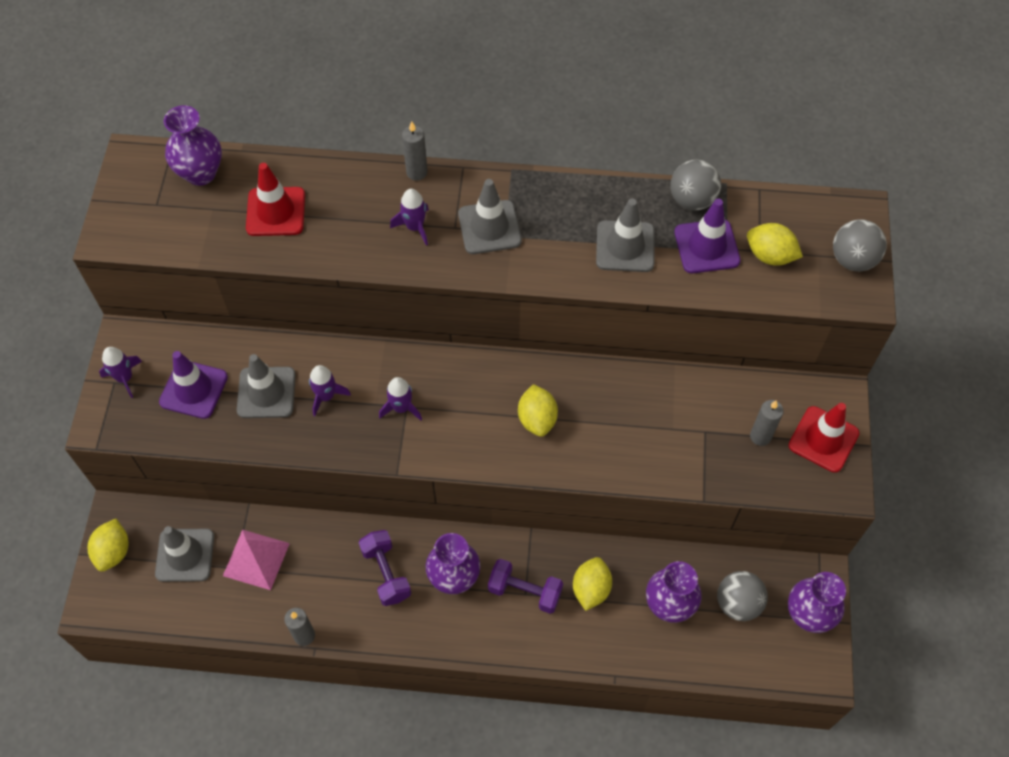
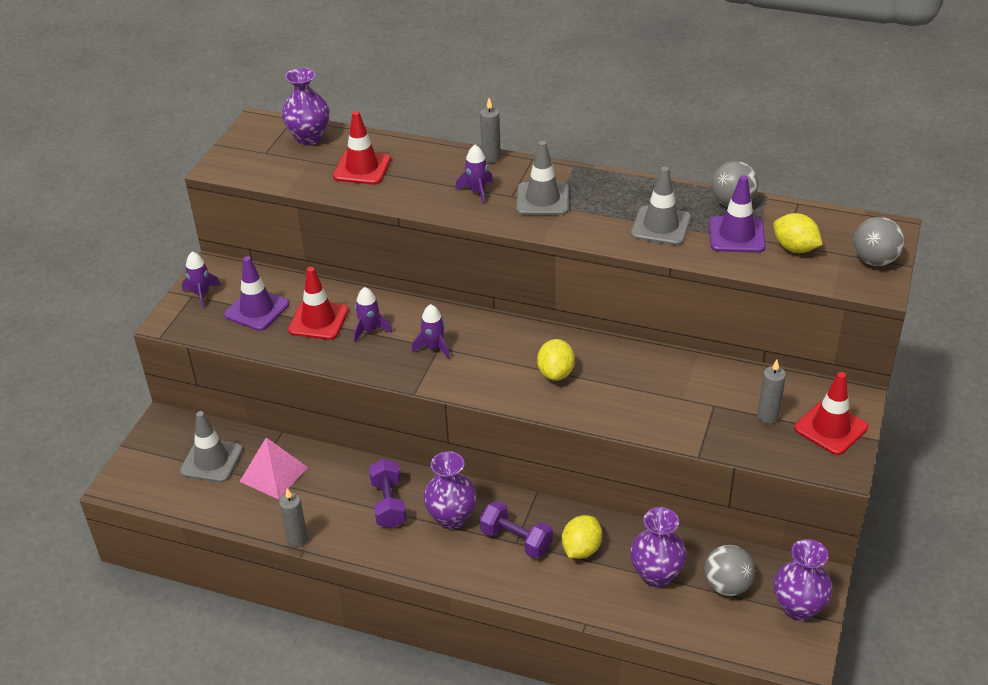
camera: 15 degrees right, 20 degrees down
yellow lemon [88,519,129,572] -> none
grey traffic cone [237,354,296,418] -> red traffic cone [288,267,349,340]

